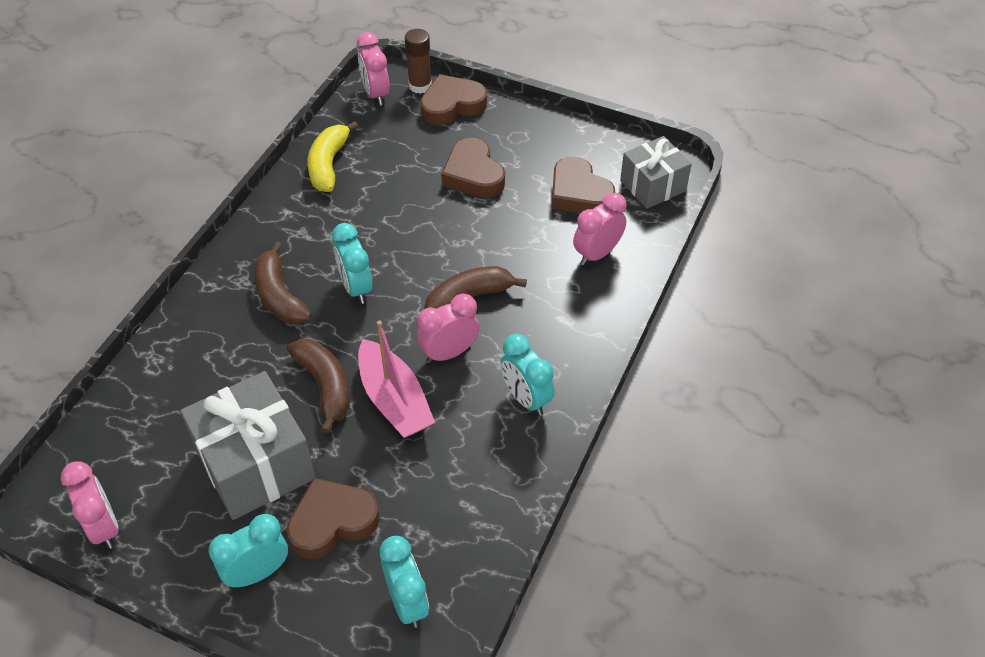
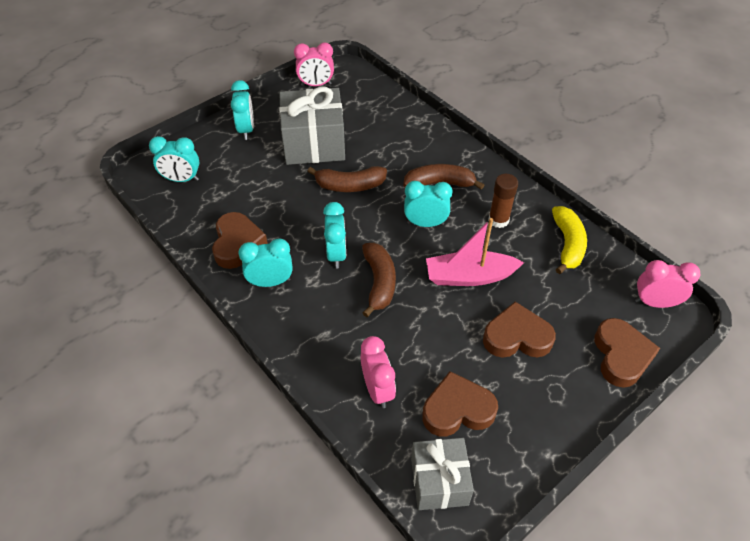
camera: 115 degrees right, 0 degrees up
brown heart [287,478,380,559] -> brown heart moved to [212,212,268,269]
yellow banana [308,121,359,192] -> yellow banana turned 60 degrees clockwise [552,206,587,274]
pink boat [358,320,435,438] -> pink boat moved to [426,218,524,286]
brown glue stick [405,29,432,94] -> brown glue stick moved to [488,174,518,228]
pink clock [417,293,479,363] -> turquoise clock [323,202,346,268]

